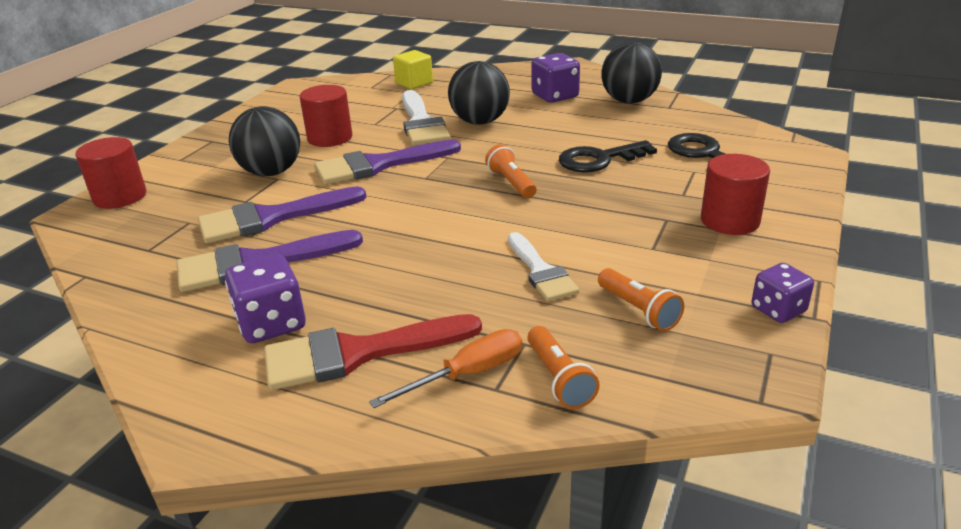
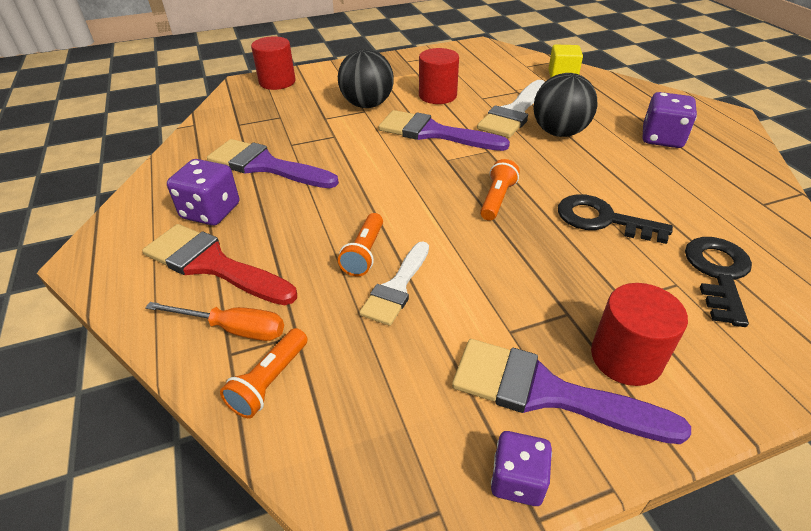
camera: 45 degrees right, 10 degrees up
purple brush [198,186,366,244] -> purple brush moved to [452,339,691,444]
orange flashlight [598,268,684,331] -> orange flashlight moved to [338,213,383,276]
black ball [601,42,662,104] -> none

